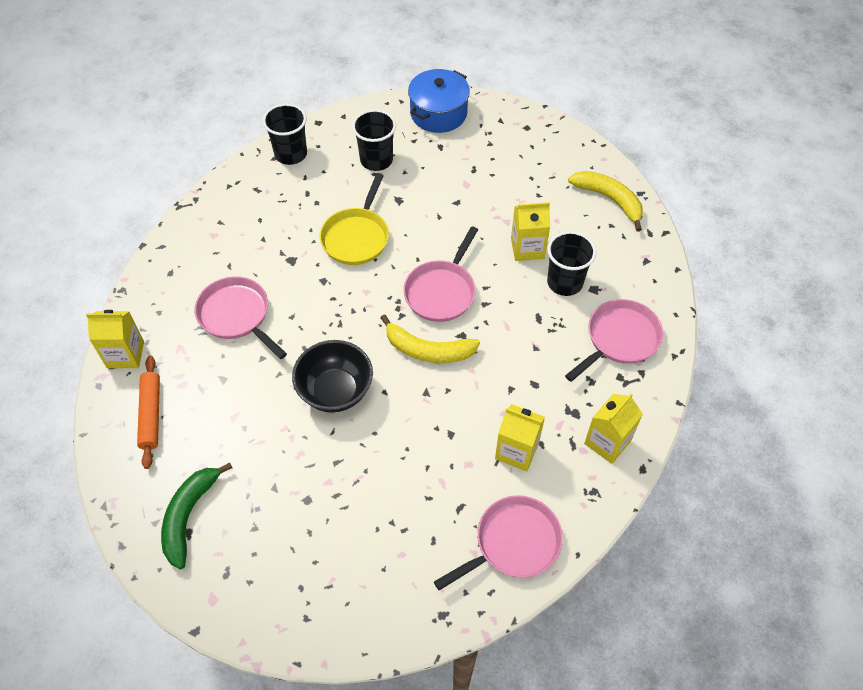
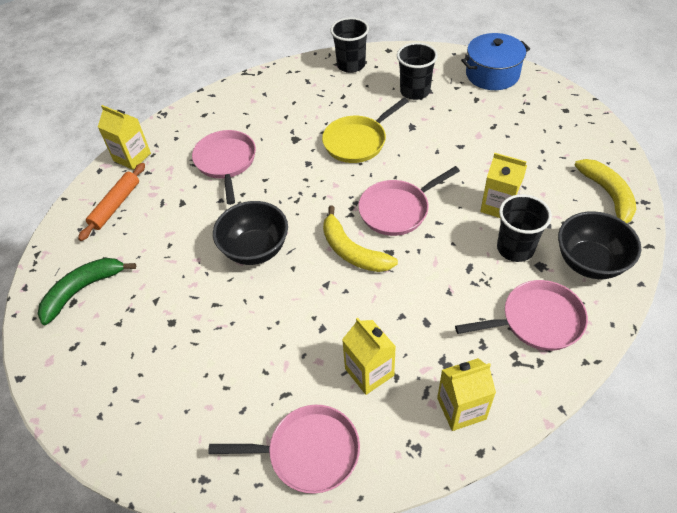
camera: 35 degrees right, 5 degrees down
none -> black bowl [558,211,641,279]

